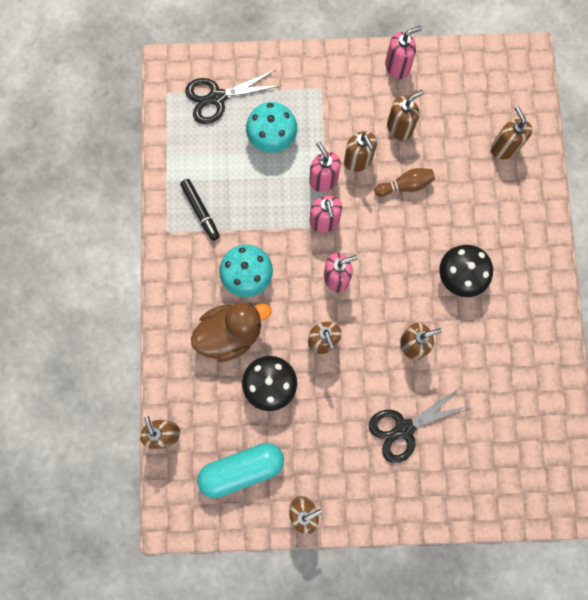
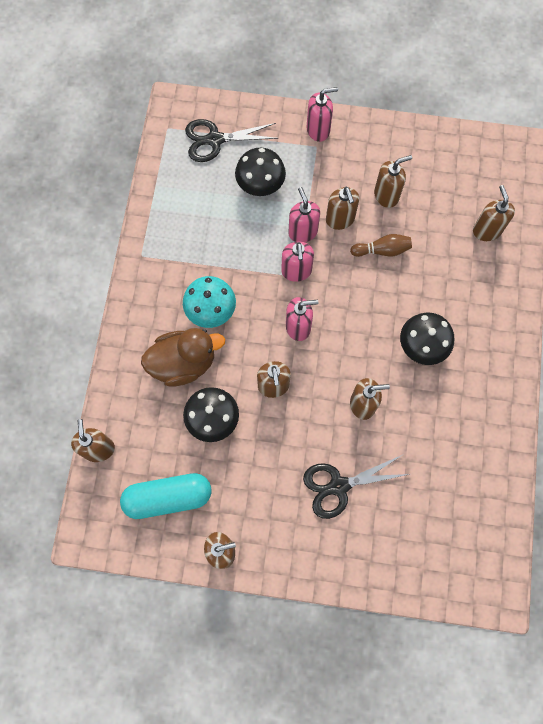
camera: 10 degrees right, 5 degrees down
black marker [180,179,220,241] -> none
turquoise mushroom [246,102,297,153] -> black mushroom [235,148,286,196]
pink soap dispenser [385,26,422,79] -> pink soap dispenser moved to [307,87,338,142]

